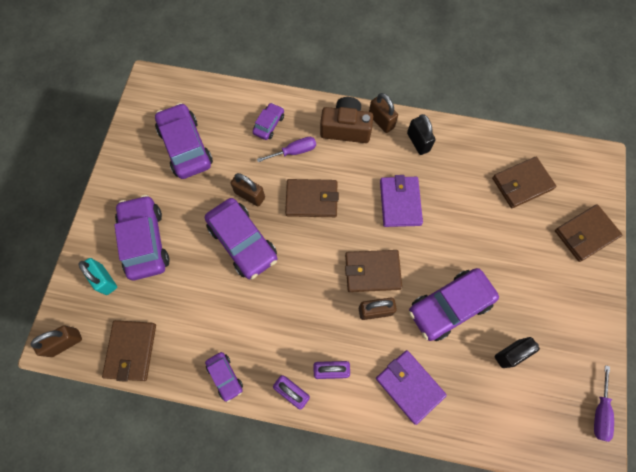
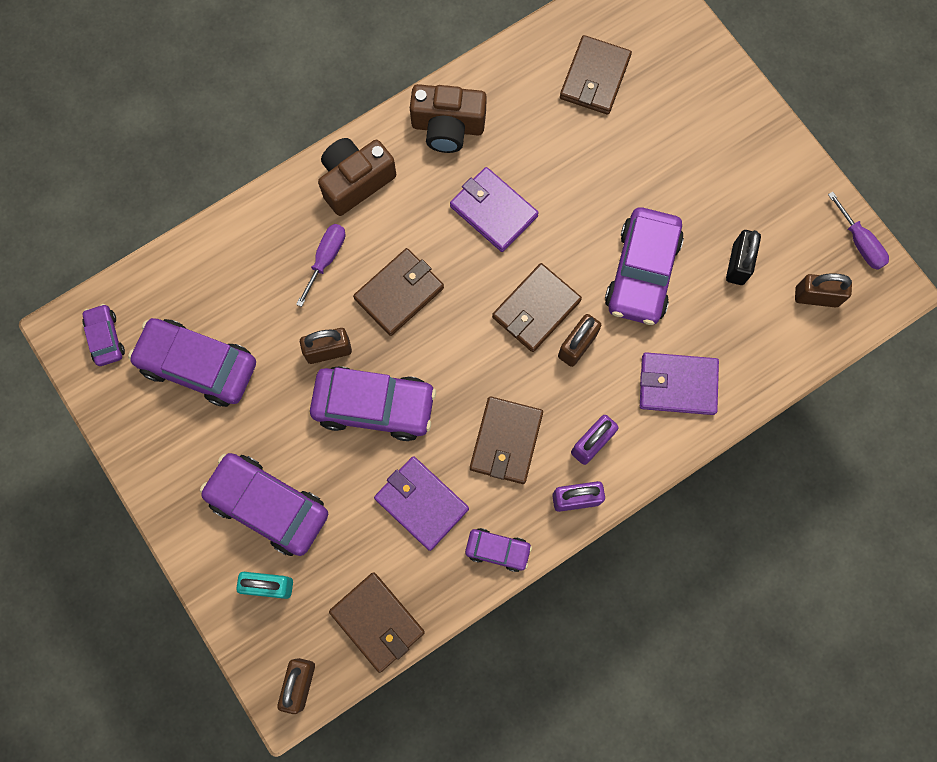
camera: 45 degrees left, 5 degrees up
purple car [253,103,284,140] -> purple car moved to [83,304,125,366]
brown padlock [369,93,398,133] -> brown padlock moved to [795,273,852,308]
black padlock [407,114,436,155] -> brown camera [410,84,487,153]
brown wallet [555,204,623,262] -> brown wallet moved to [470,396,543,484]
none -> purple wallet [374,456,469,551]

